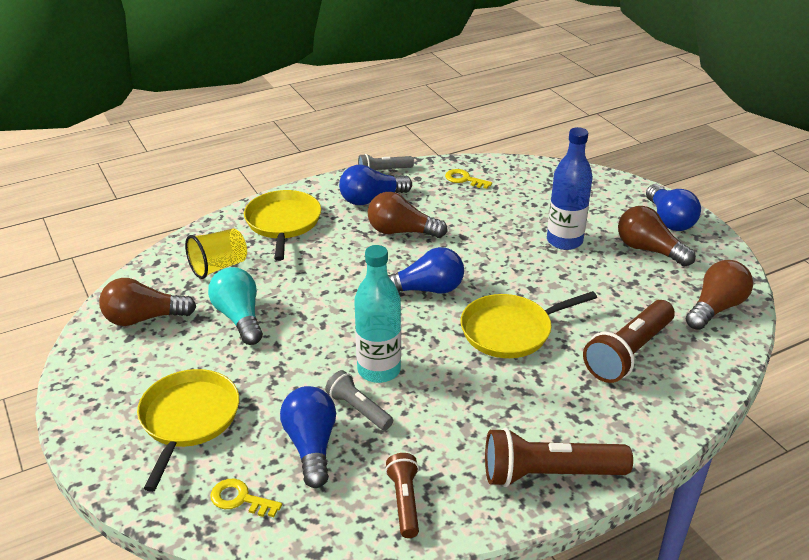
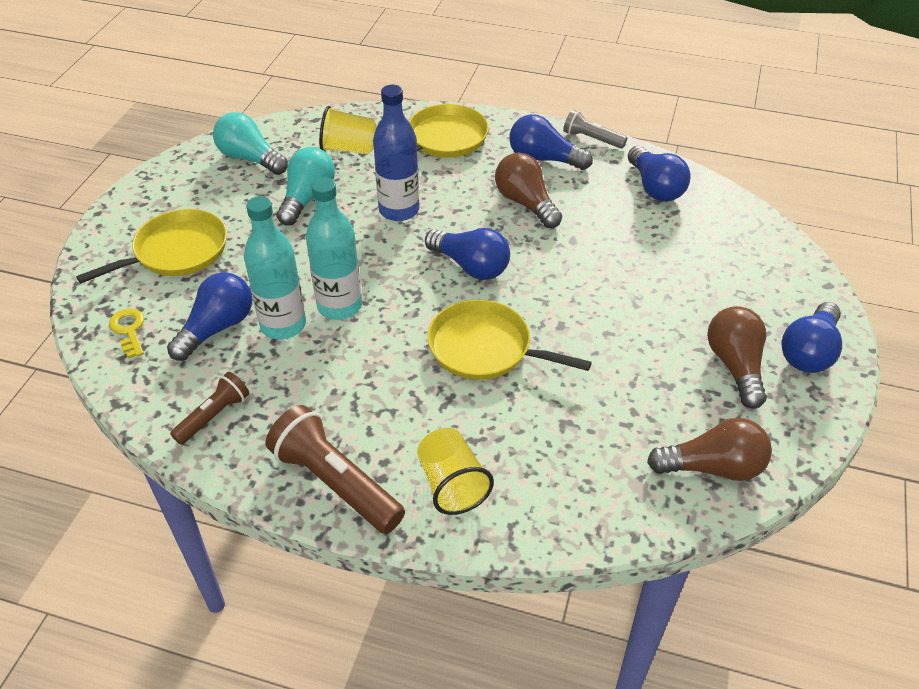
camera: 45 degrees right, 10 degrees up
brown light bulb [99,278,196,326] -> turquoise light bulb [213,112,288,175]
grey flashlight [325,370,393,431] -> turquoise bottle [244,196,306,340]
yellow key [445,169,492,189] -> blue light bulb [628,146,691,202]
blue bottle [547,127,593,250] -> blue bottle moved to [373,85,419,221]
brown flashlight [583,300,675,383] -> none
none -> yellow cup [417,428,494,515]

